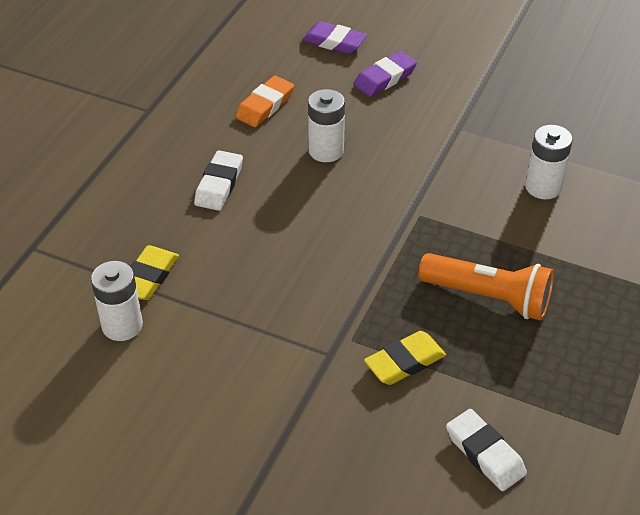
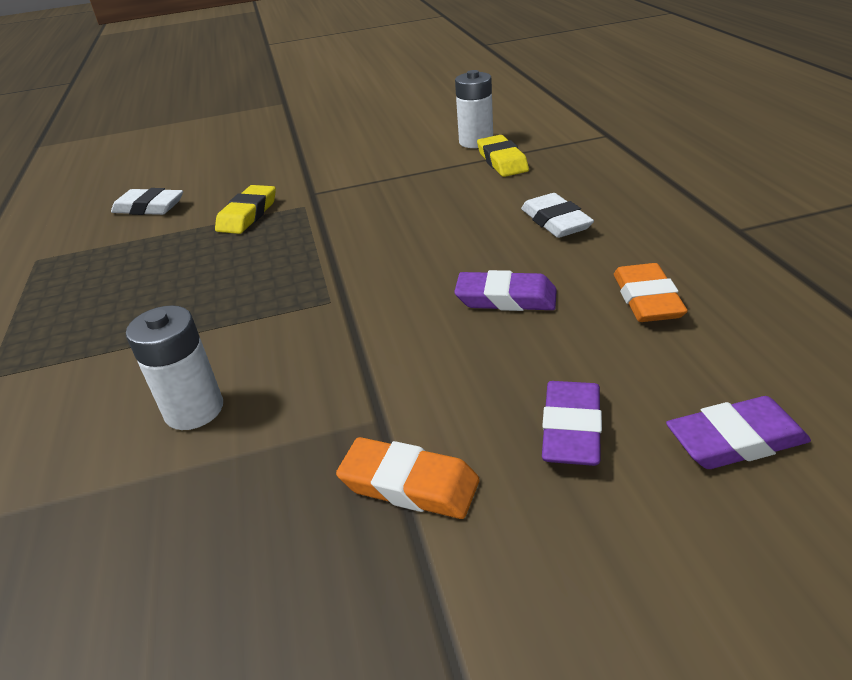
camera: 145 degrees right, 10 degrees down
white battery [308,89,345,162] -> purple eraser [454,270,557,311]
orange flashlight [418,253,554,320] -> none
none -> orange eraser [336,437,479,519]

